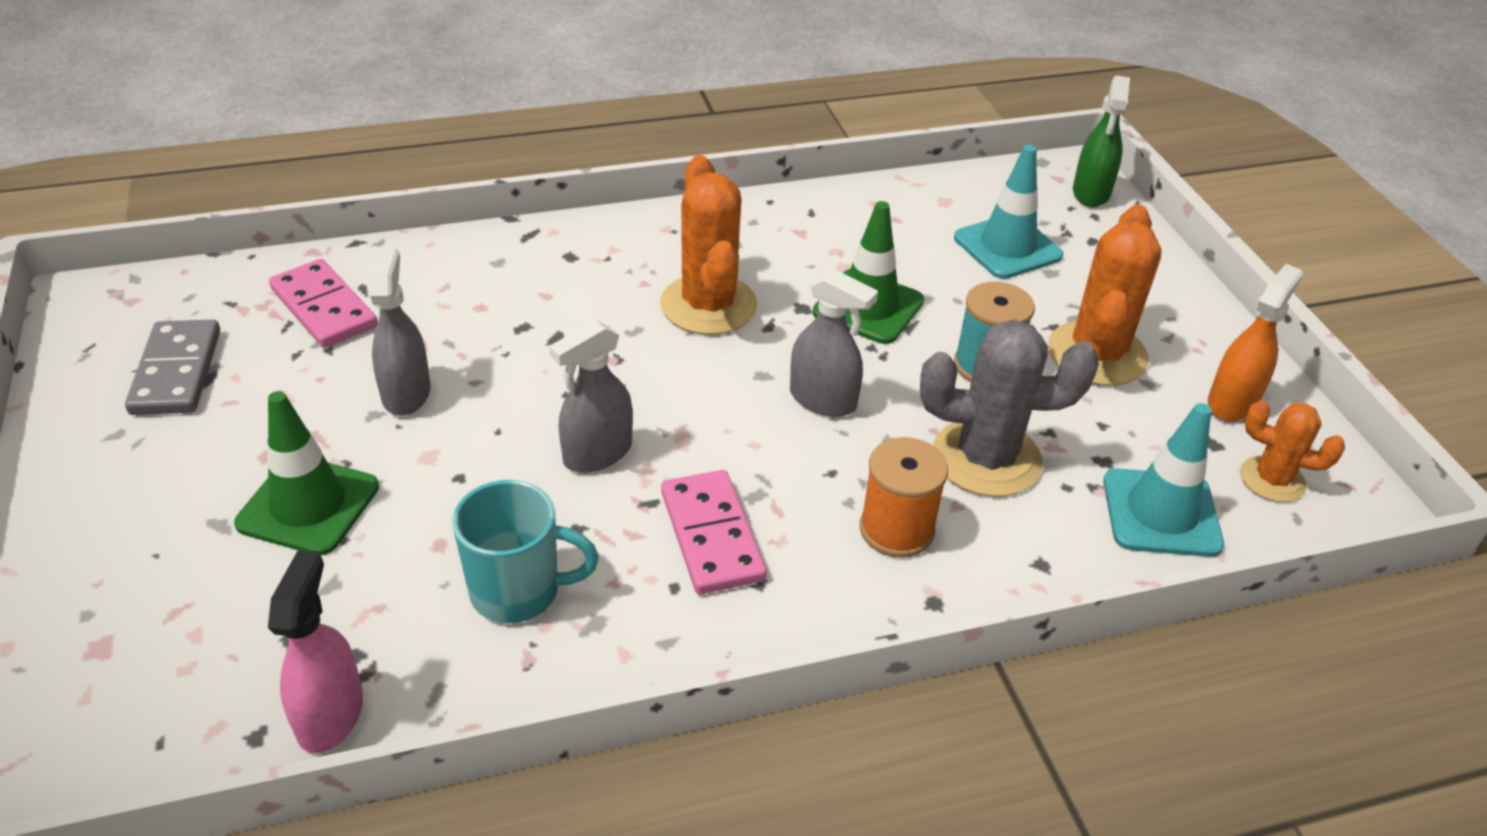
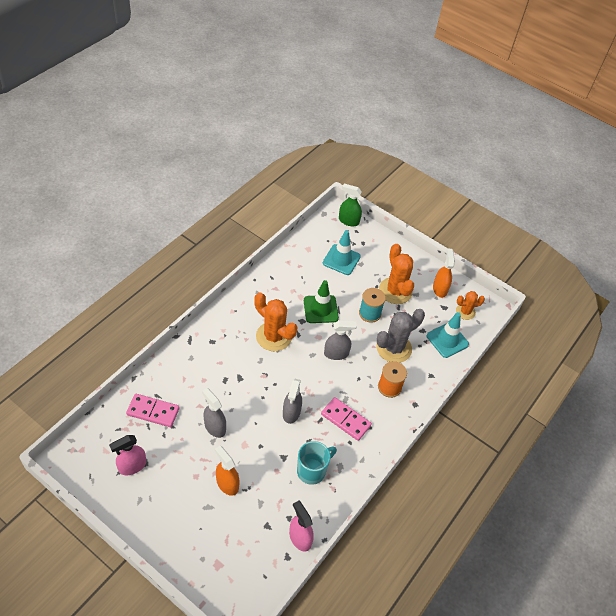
camera: 40 degrees left, 10 degrees up
grey domino [125,319,220,415] -> pink spray bottle [109,435,146,475]
green traffic cone [234,391,379,555] -> orange spray bottle [215,445,240,496]
green spray bottle [1073,75,1130,207] -> green spray bottle turned 135 degrees clockwise [339,184,362,226]

